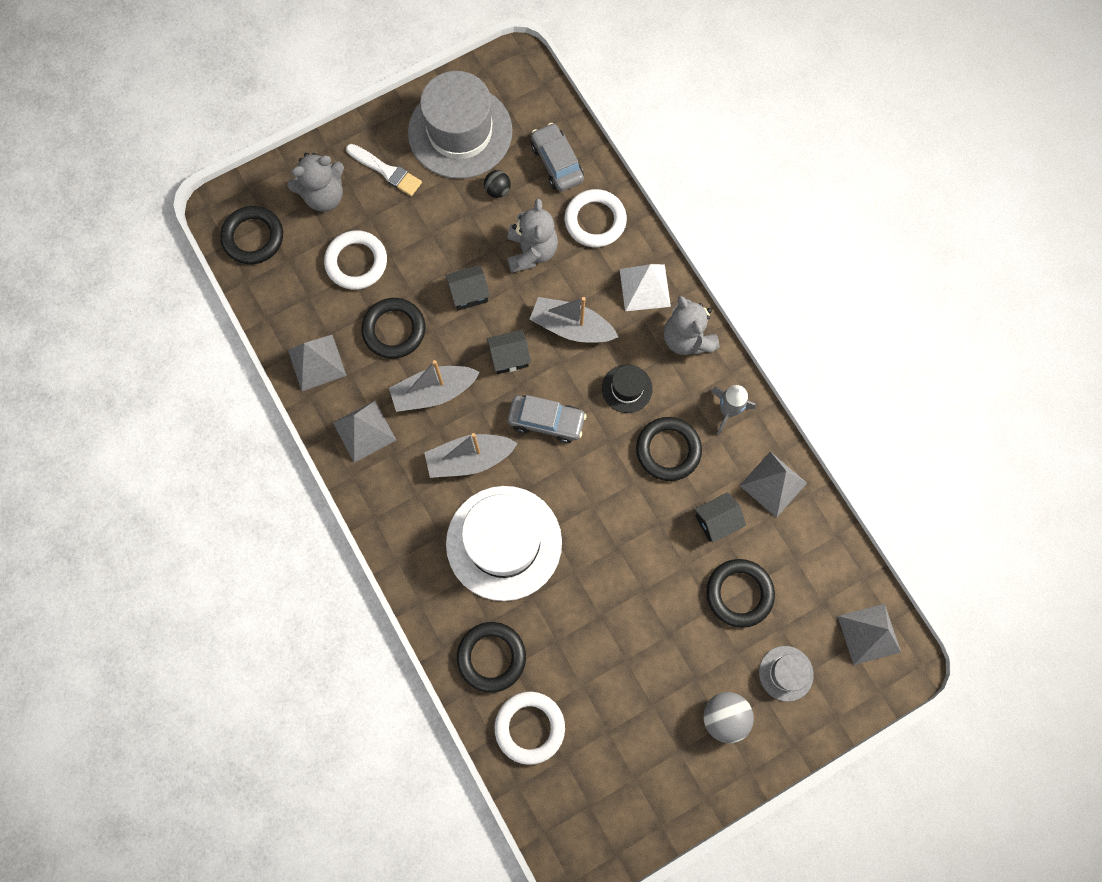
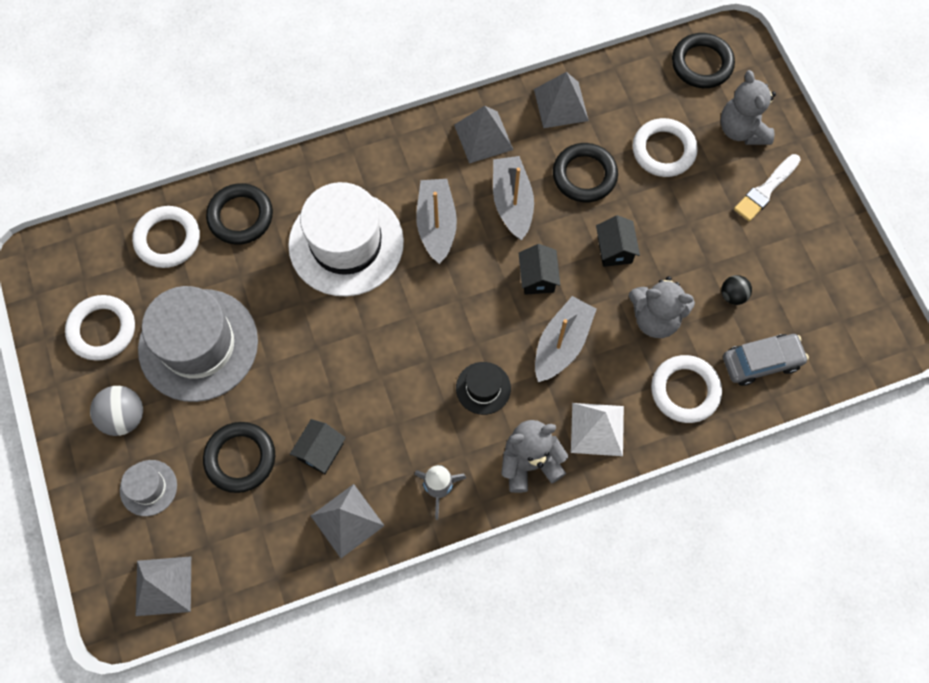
camera: 100 degrees right, 5 degrees down
grey hat [408,71,512,179] -> grey hat moved to [138,286,258,402]
grey car [508,395,587,443] -> none
black ring [636,417,702,481] -> none
black house [694,492,746,542] -> black house turned 45 degrees clockwise [290,419,346,474]
none -> white ring [65,295,135,361]

